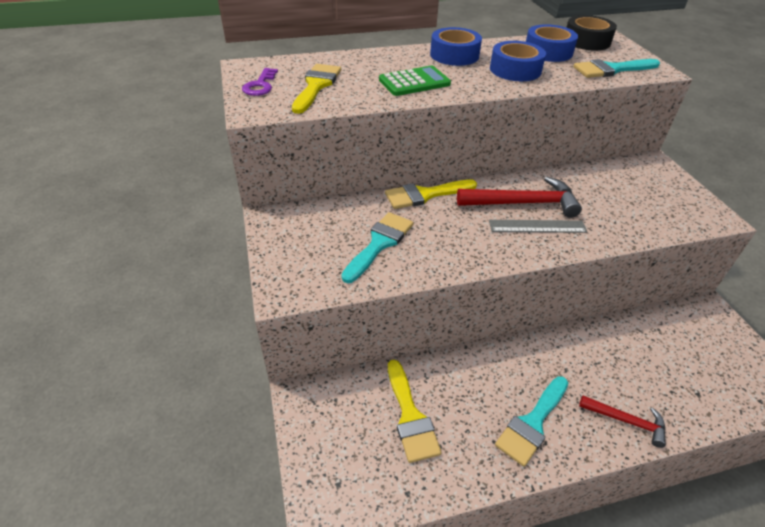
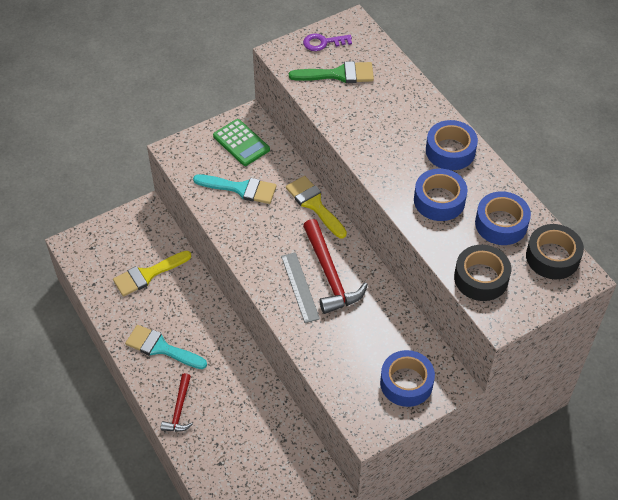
camera: 75 degrees right, 10 degrees up
yellow brush [292,64,341,114] -> green brush [289,61,374,83]
green calculator [379,66,451,96] -> green calculator moved to [213,119,270,166]
turquoise brush [573,59,660,78] -> black tape [454,245,511,301]
none -> blue tape [380,350,435,407]

